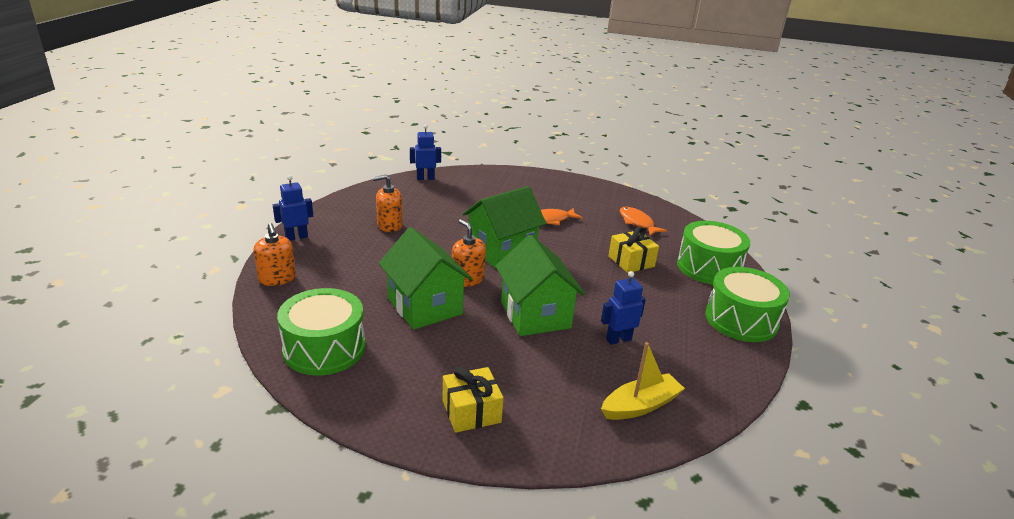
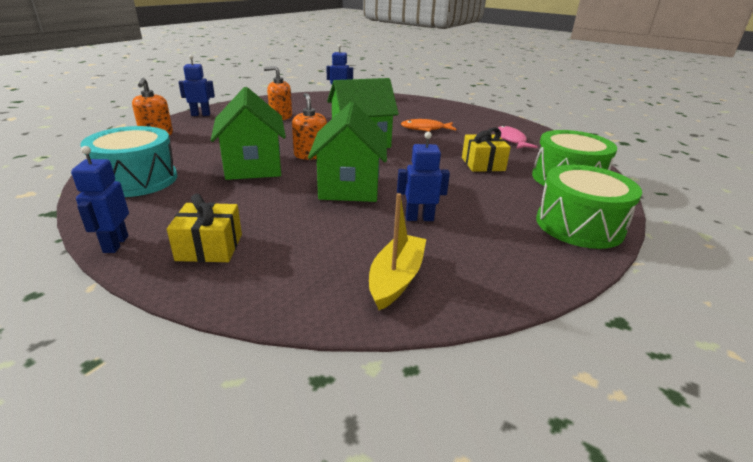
camera: 20 degrees right, 0 degrees up
green drum [277,288,365,375] -> turquoise drum [81,126,177,197]
yellow boat [601,342,685,420] -> yellow boat turned 60 degrees counterclockwise [369,193,426,310]
orange fish [620,207,667,236] -> pink fish [498,126,538,149]
none -> blue robot [71,146,129,253]

